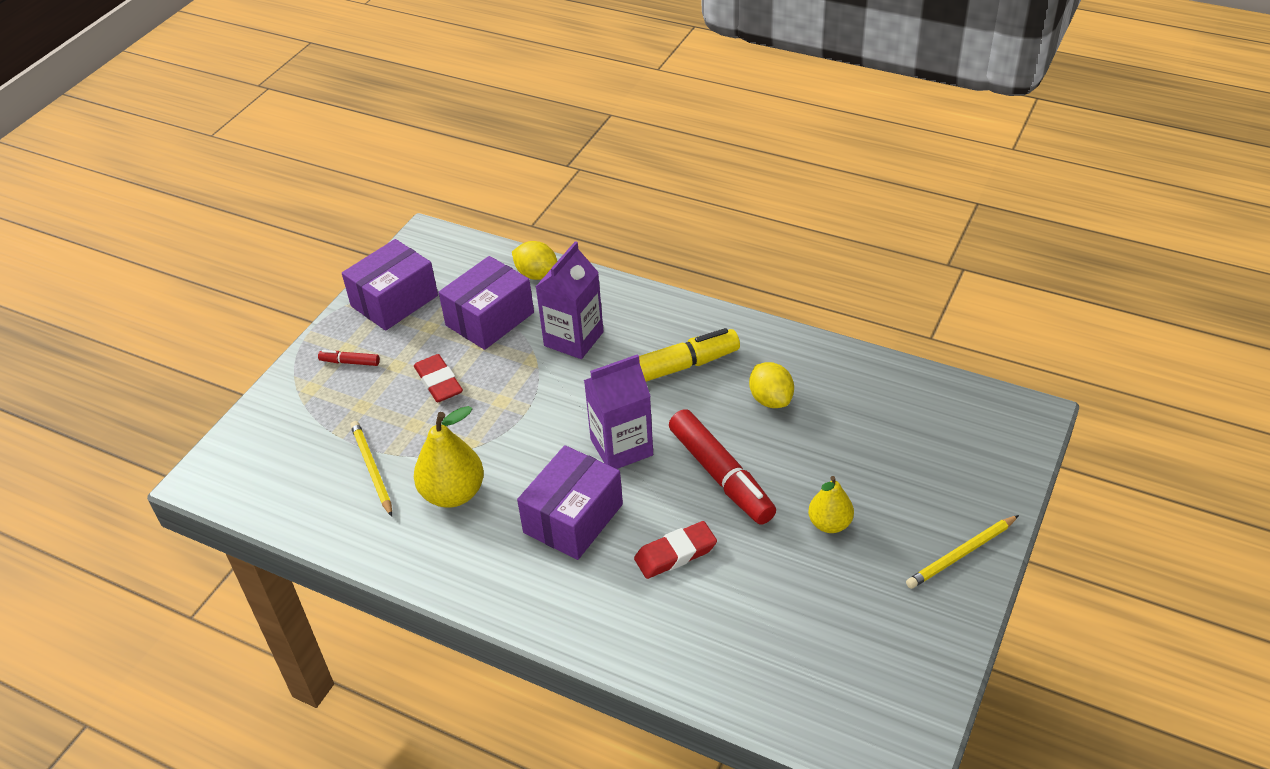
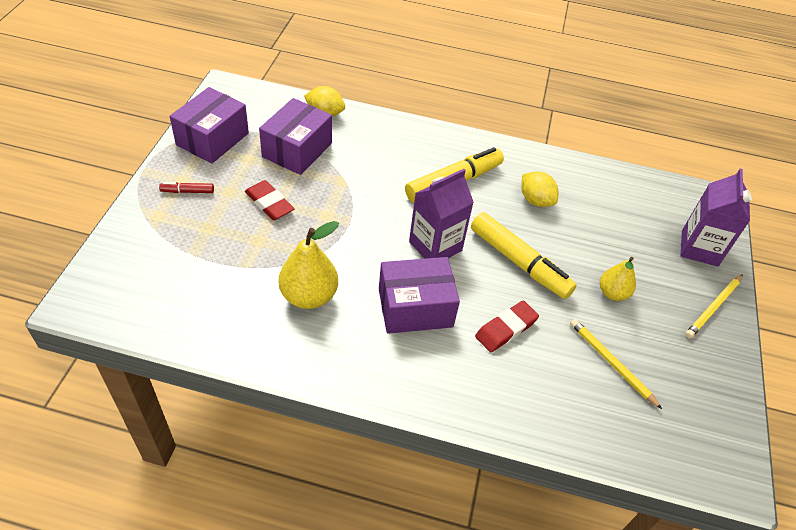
camera: 20 degrees left, 5 degrees up
yellow pencil [350,421,392,517] -> yellow pencil moved to [570,319,662,409]
purple box [517,445,623,560] -> purple box turned 60 degrees clockwise [379,257,460,334]
purple carton [536,241,604,359] -> purple carton moved to [681,168,752,266]
red marker [669,409,776,525] -> yellow marker [471,212,577,299]

